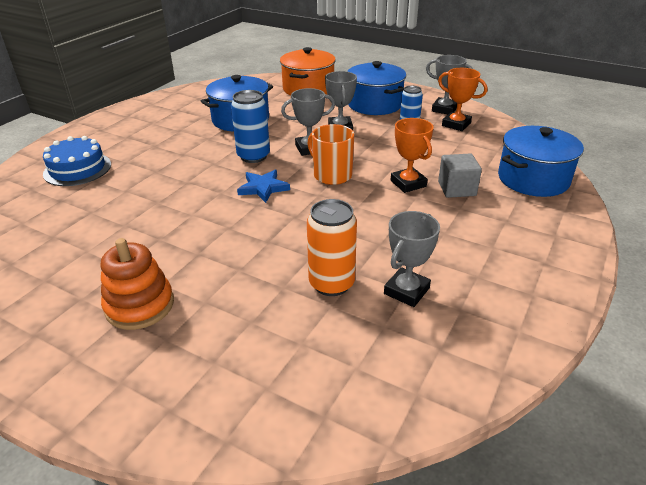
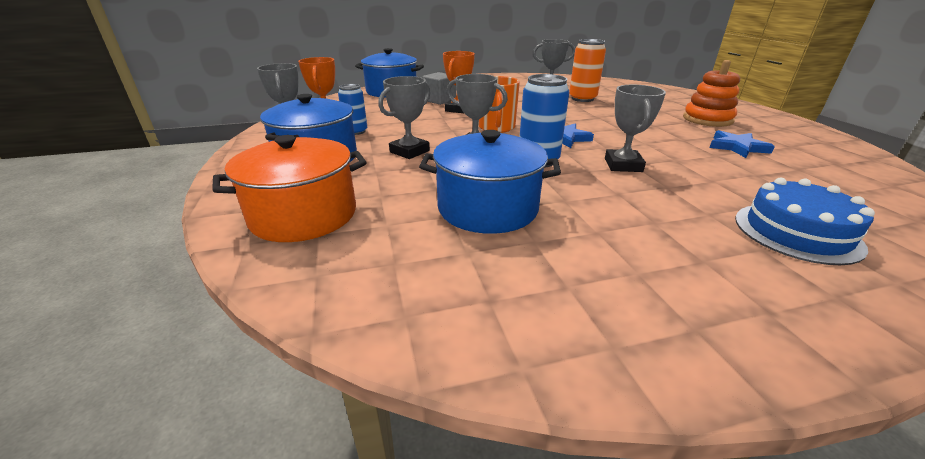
camera: 135 degrees left, 5 degrees down
none -> grey trophy [605,85,666,172]
none -> blue star [709,130,775,158]

